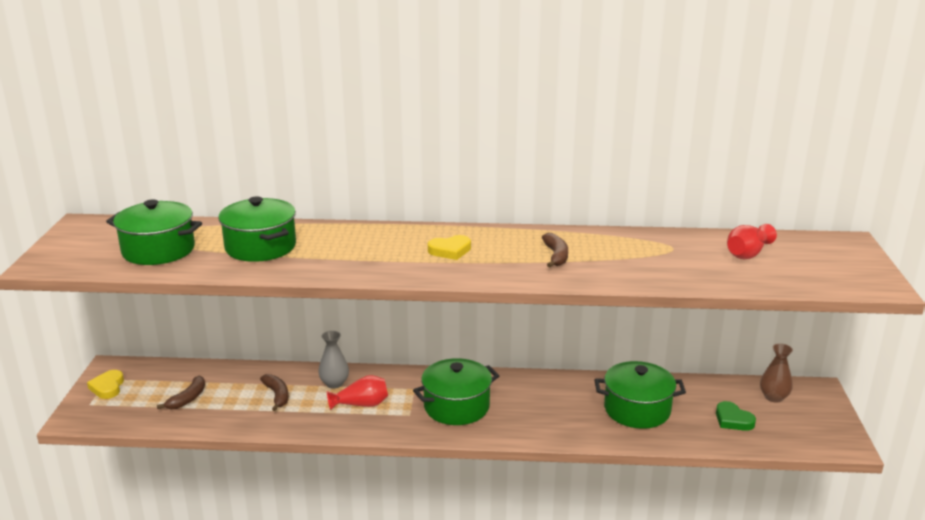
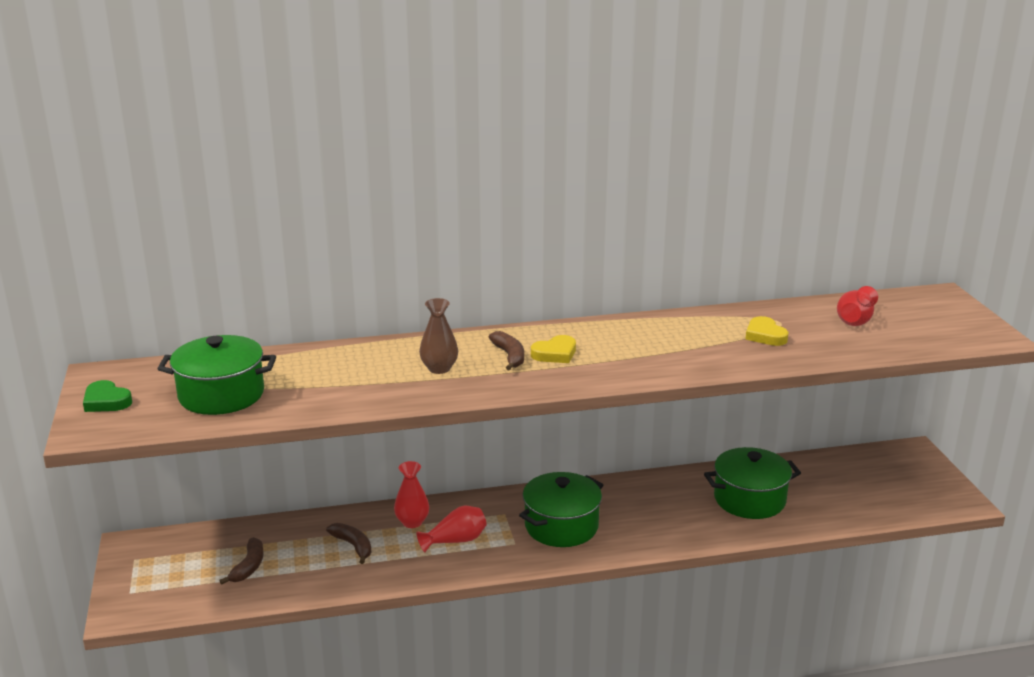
camera: 15 degrees left, 0 degrees up
yellow heart [87,370,124,399] -> yellow heart moved to [745,316,788,346]
green pot [218,197,296,262] -> none
grey vase [318,331,349,389] -> red vase [394,461,429,528]
brown banana [542,233,568,268] -> brown banana moved to [489,331,524,370]
green heart [716,401,756,431] -> green heart moved to [83,380,132,412]
brown vase [760,343,793,403] -> brown vase moved to [419,298,458,374]

